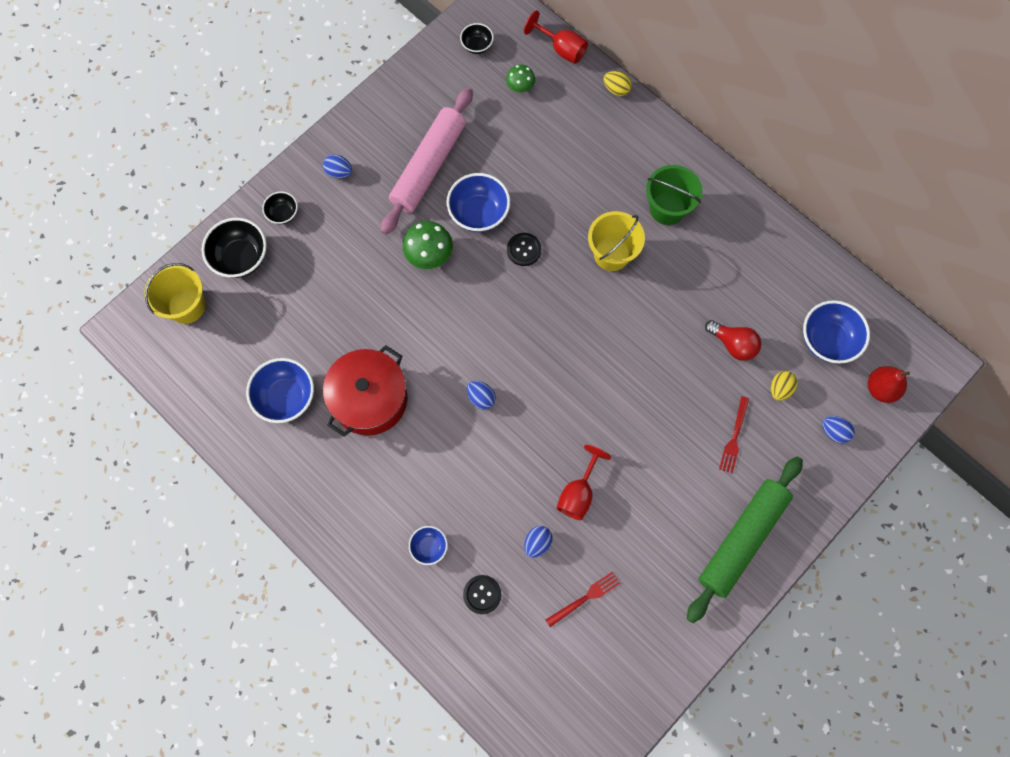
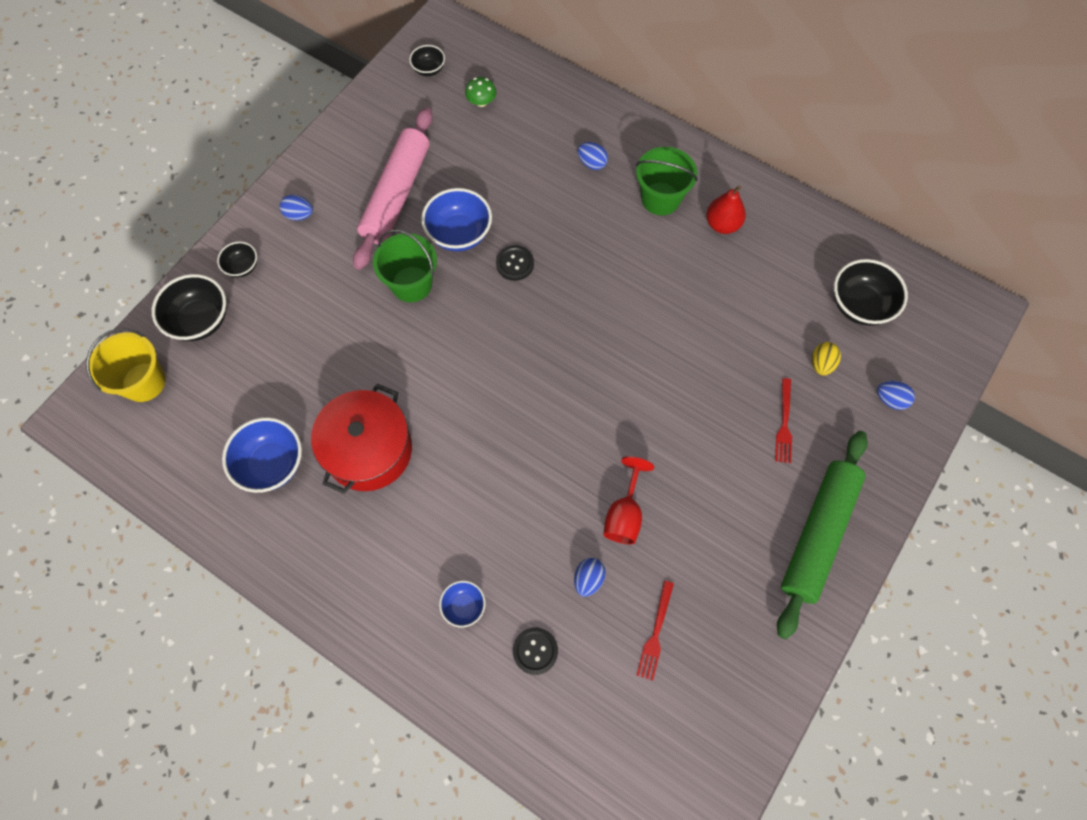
camera: 10 degrees left, 5 degrees down
green mushroom [403,221,453,269] -> green bucket [373,229,437,302]
blue egg [467,381,496,409] -> blue egg moved to [578,142,608,170]
red goblet [524,10,588,64] -> none
red fork [546,571,620,627] -> red fork turned 150 degrees clockwise [636,580,674,681]
yellow bucket [588,211,645,271] -> none
yellow egg [604,71,632,96] -> none
red light bulb [705,320,762,361] -> none
blue bowl [803,300,870,364] -> black bowl [834,259,908,326]
red pear [868,366,910,403] -> red pear moved to [706,185,746,234]

